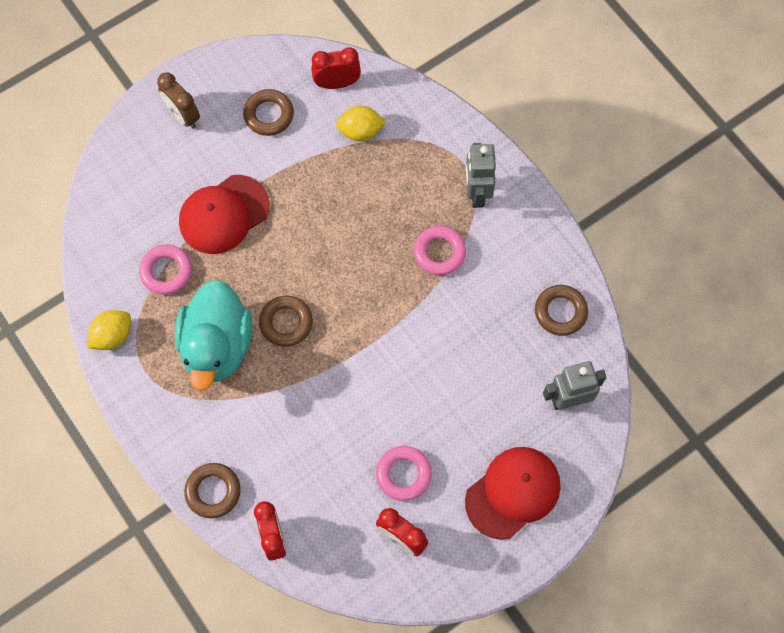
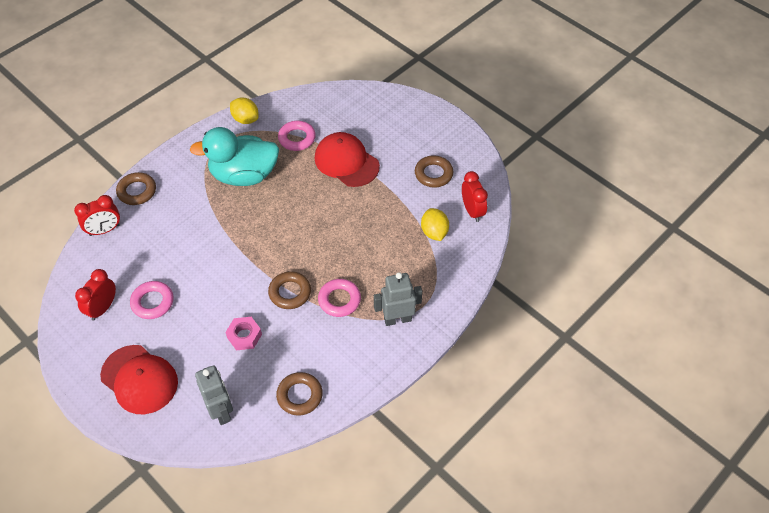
camera: 80 degrees right, 15 degrees down
brown clock [157,72,200,129] -> none
brown ring [259,296,313,347] -> brown ring moved to [268,271,311,309]
none -> pink nut [225,317,262,350]

